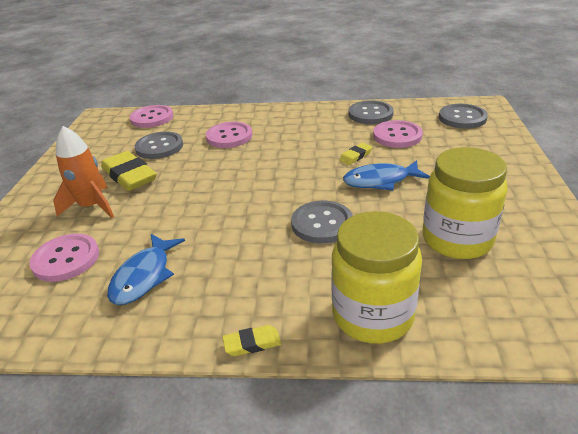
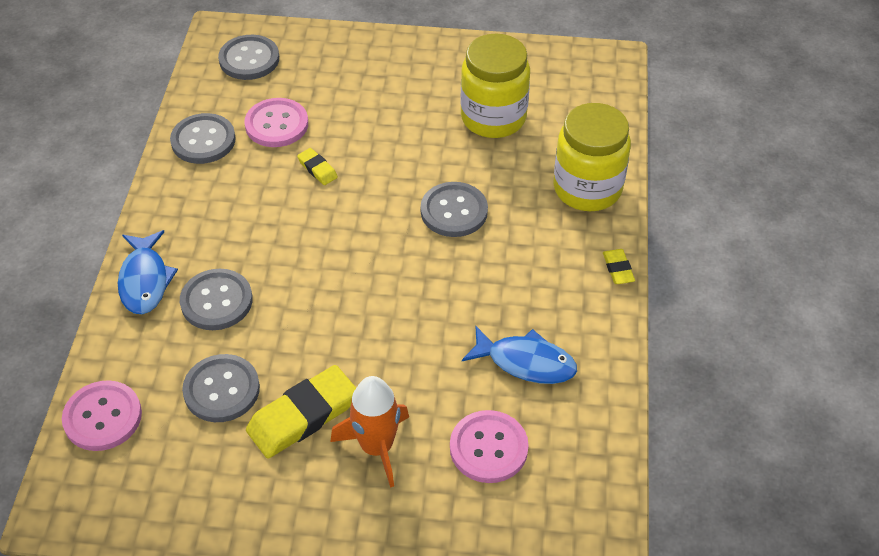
camera: 90 degrees left, 15 degrees up
pink button [206,122,252,148] -> grey button [180,269,253,330]
blue fish [343,160,430,191] -> blue fish moved to [118,230,178,314]

